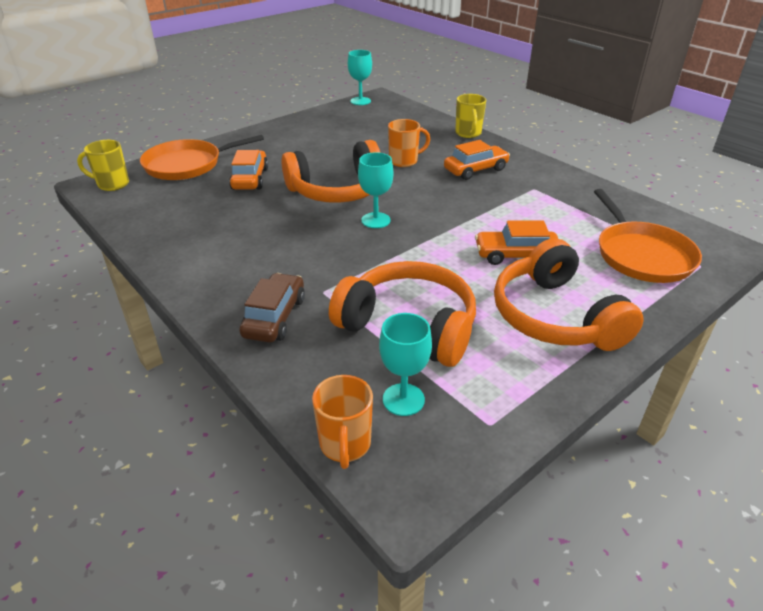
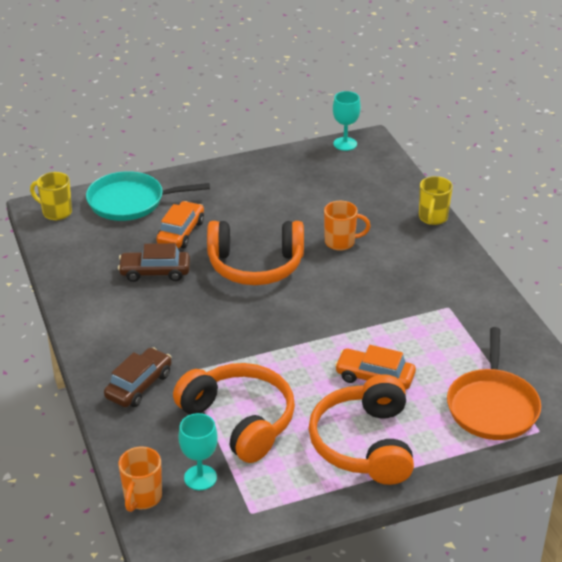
camera: 20 degrees right, 0 degrees up
orange pan [140,135,264,180] -> turquoise pan [86,171,210,221]
turquoise goblet [358,152,393,228] -> none
orange car [444,140,510,180] -> none
none -> brown car [118,243,190,282]

